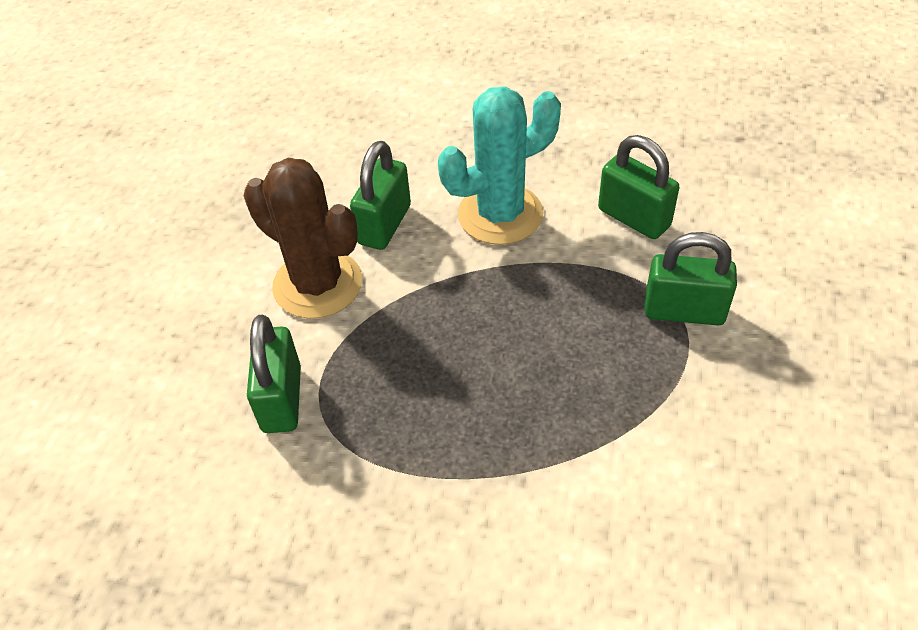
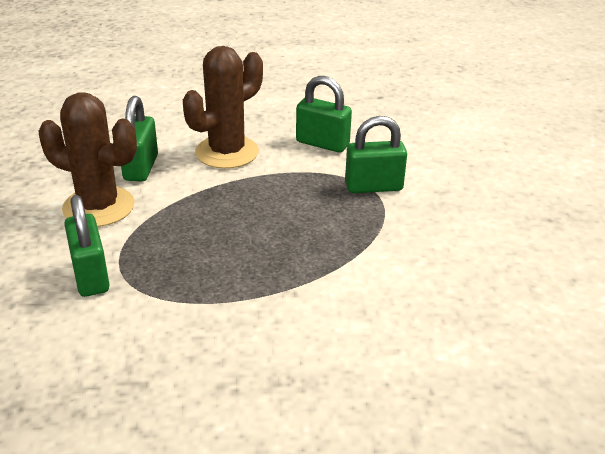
camera: 20 degrees left, 15 degrees down
turquoise cactus [438,86,561,245] -> brown cactus [183,46,263,169]

